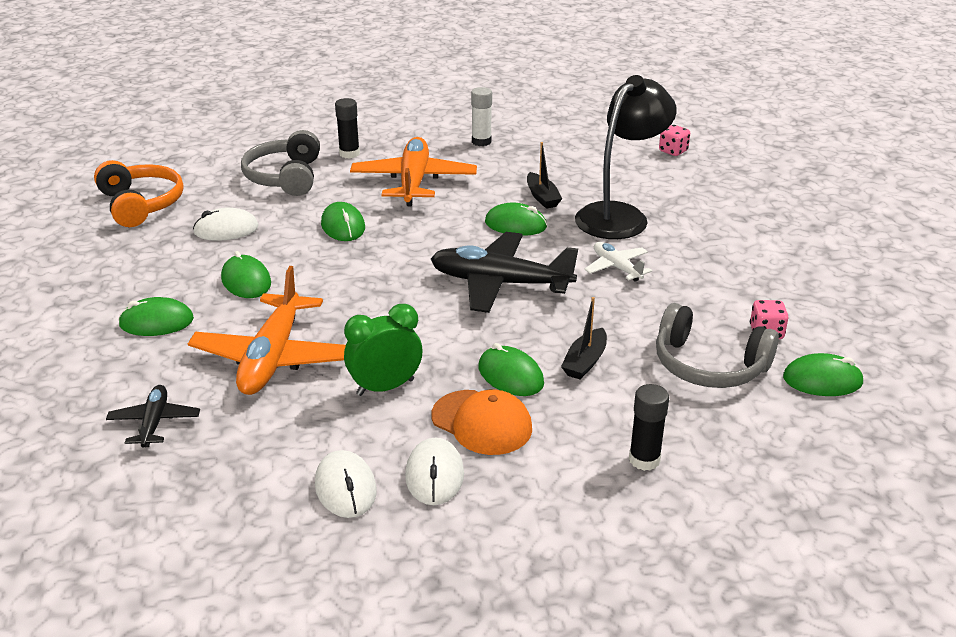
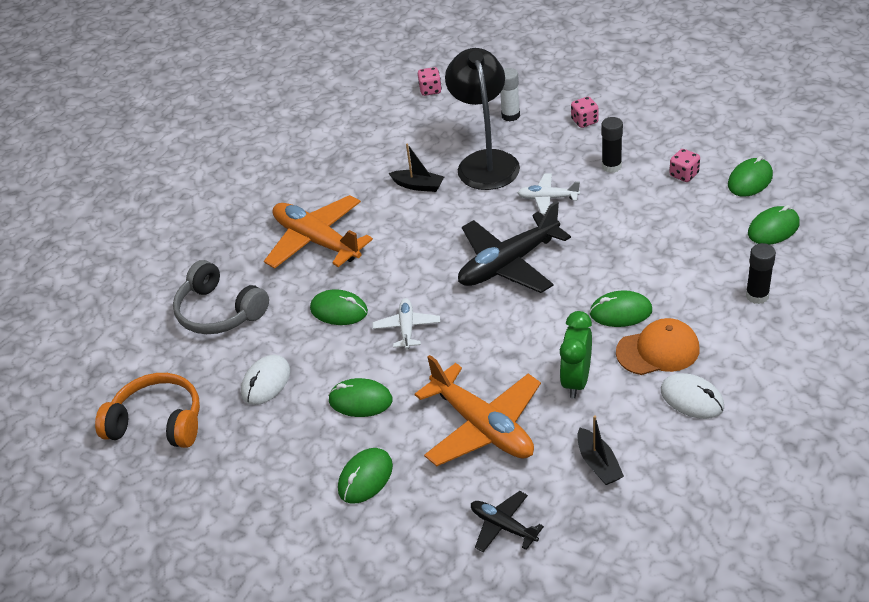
camera: 45 degrees left, 10 degrees up
white mouse [315,450,377,518] -> none
black glue stick [335,98,360,159] -> black glue stick moved to [601,117,623,173]
white glue stick [471,87,492,146] -> white glue stick moved to [500,68,520,122]
green mouse [485,203,547,236] -> green mouse moved to [748,205,800,245]
black boat [561,297,607,379] -> black boat moved to [577,416,624,485]
grey headphones [656,303,779,388] -> none
none -> white plane [373,298,440,350]
none -> pink dice [571,97,599,128]

